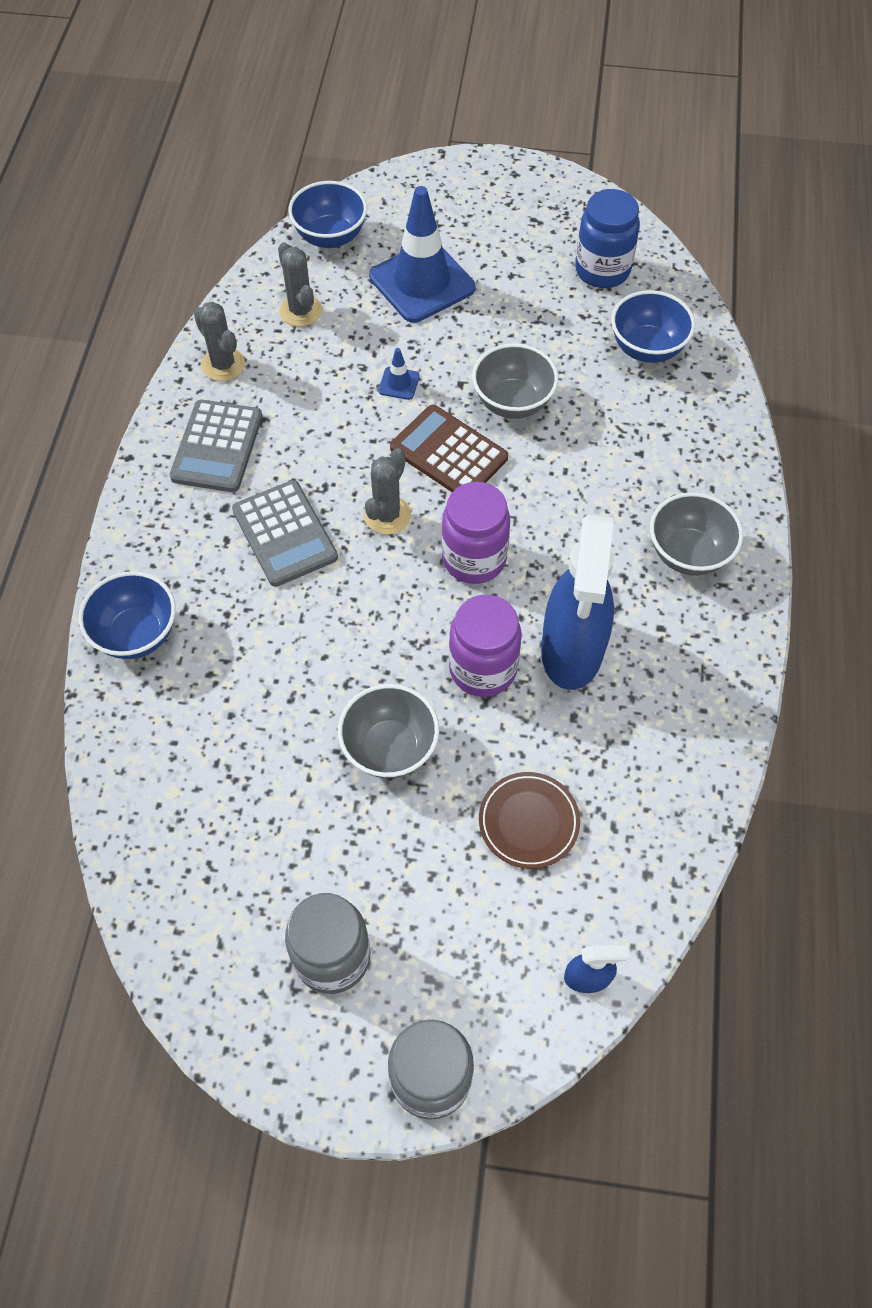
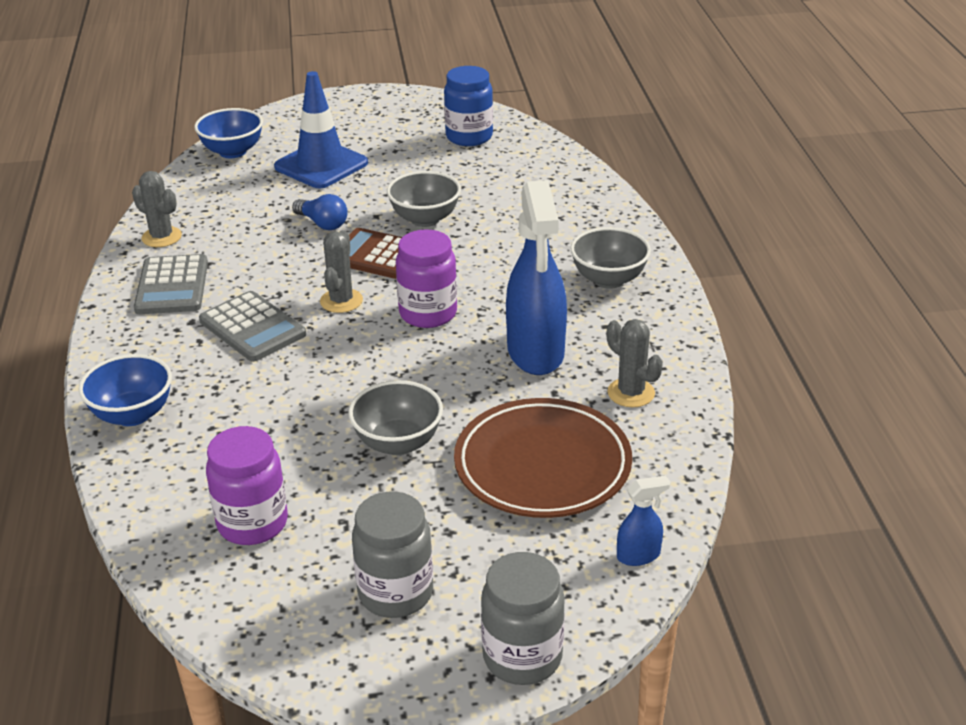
camera: 15 degrees left, 25 degrees down
grey cactus [278,242,322,327] -> grey cactus moved to [607,319,663,407]
blue traffic cone [379,348,420,400] -> blue light bulb [292,194,348,230]
purple jar [449,595,522,697] -> purple jar moved to [206,426,288,545]
brown plate [479,772,580,869] -> brown plate [454,398,632,518], size x1.87
blue bowl [611,290,695,363] -> none

